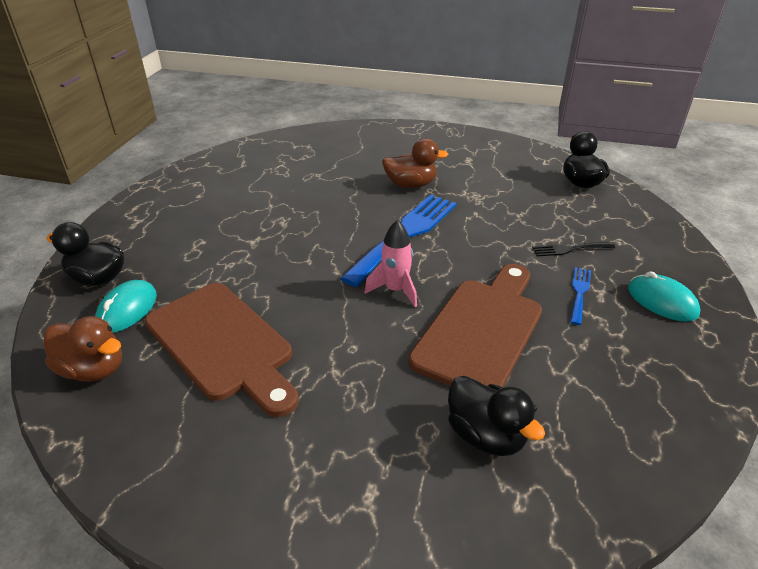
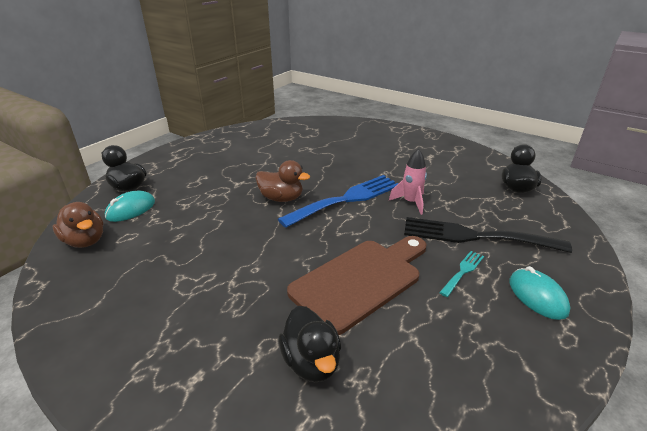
camera: 20 degrees right, 5 degrees down
brown cutting board [145,283,298,417] -> none
pink rocket [365,220,417,307] -> pink rocket moved to [389,149,427,215]
brown duck [382,138,448,188] -> brown duck moved to [256,160,310,202]
black fork [532,242,615,256] -> black fork [404,217,572,253], size x2.21
blue fork [570,267,591,325] -> turquoise fork [439,251,484,297]

